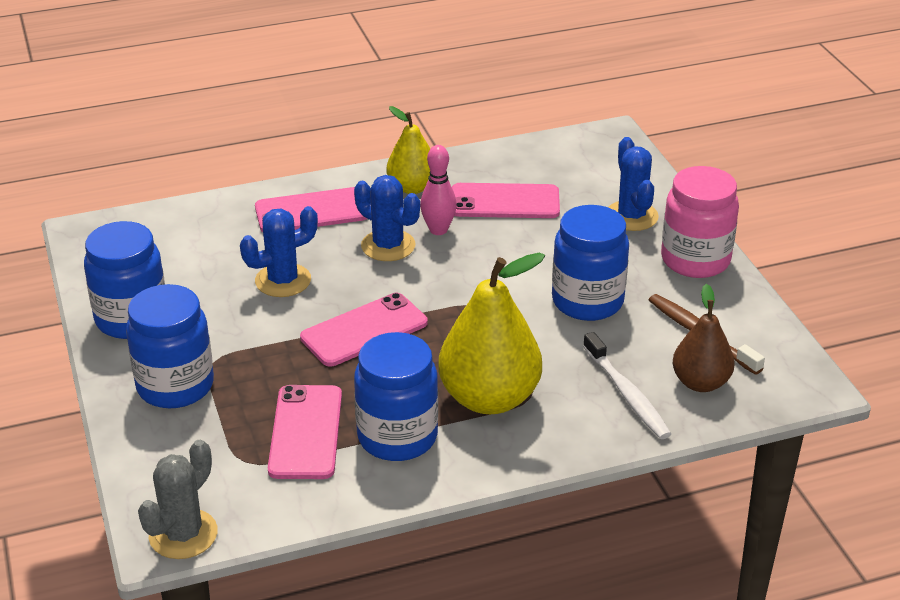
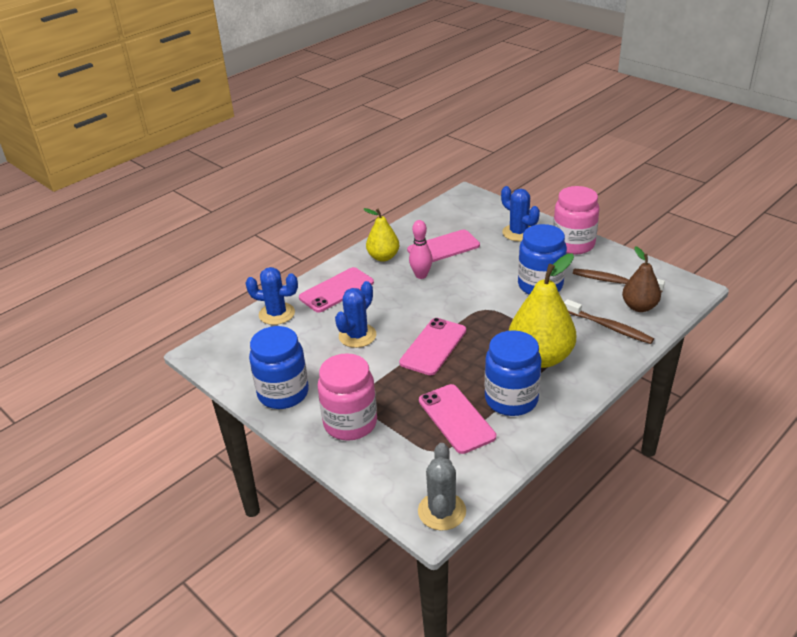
camera: 25 degrees left, 0 degrees up
blue jar [126,284,214,408] -> pink jar [318,353,377,441]
blue cactus [354,175,420,261] -> blue cactus moved to [245,267,298,325]
white toothbrush [583,332,671,439] -> brown toothbrush [564,299,654,344]

